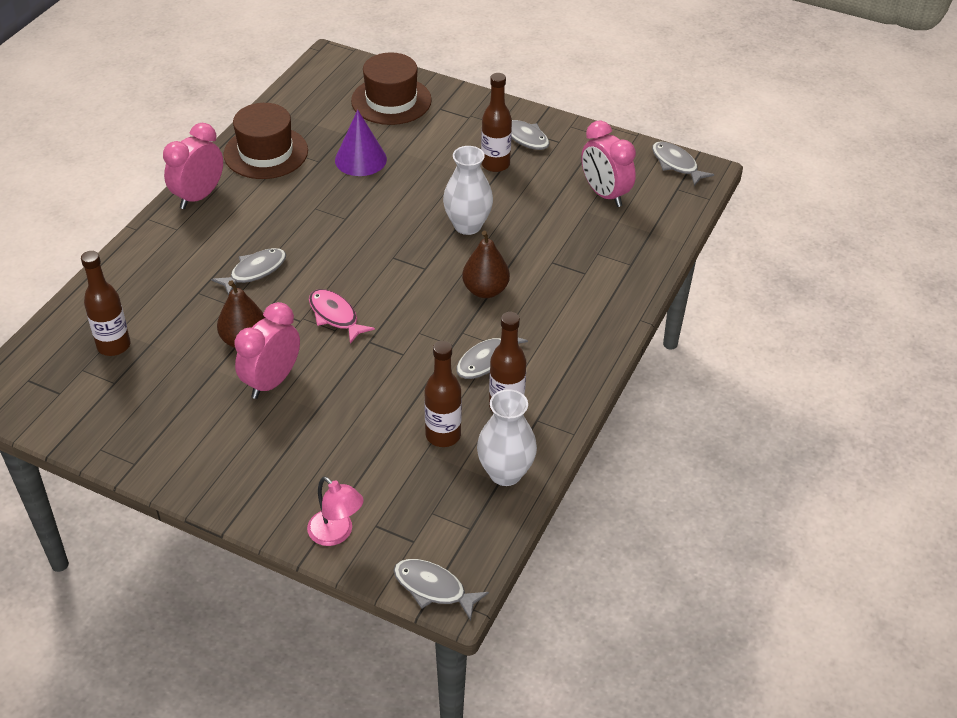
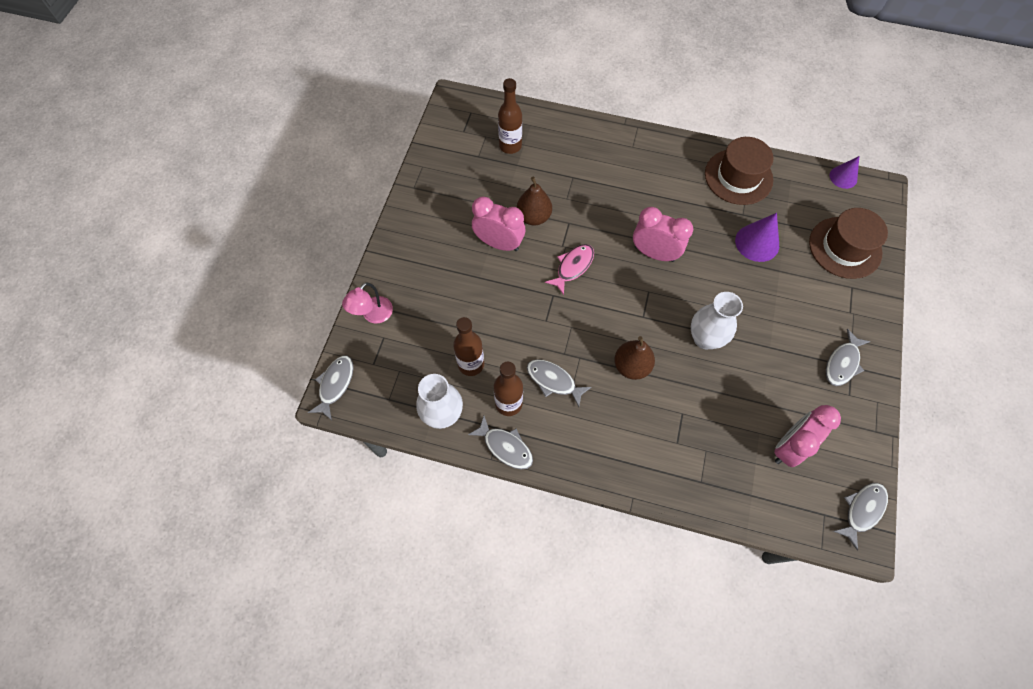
camera: 80 degrees right, 20 degrees up
pink clock [163,123,223,209] -> pink clock moved to [633,207,693,262]
grey fish [211,248,286,296] -> grey fish moved to [468,416,533,469]
brown bottle [481,73,512,172] -> none
none -> purple cone [829,156,859,189]

